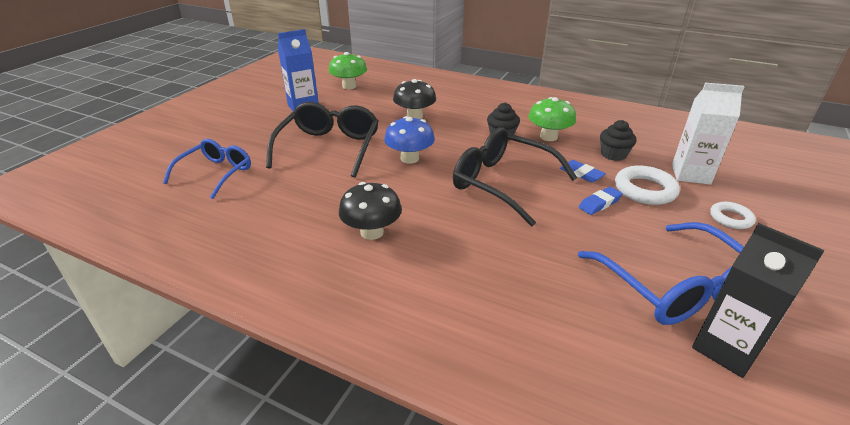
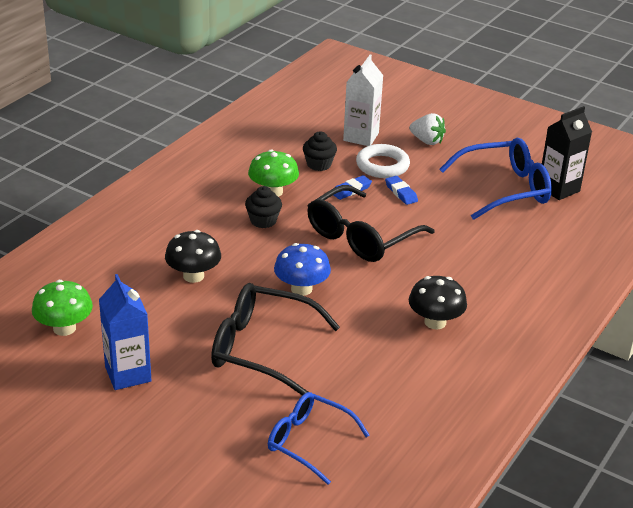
camera: 85 degrees left, 0 degrees up
white ring [710,202,756,229] -> white strawberry [410,113,446,145]

